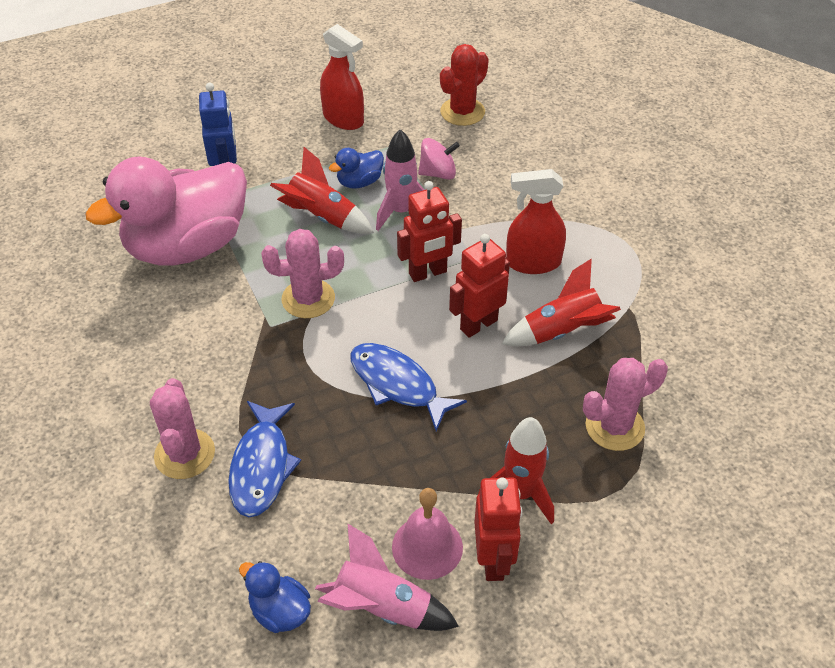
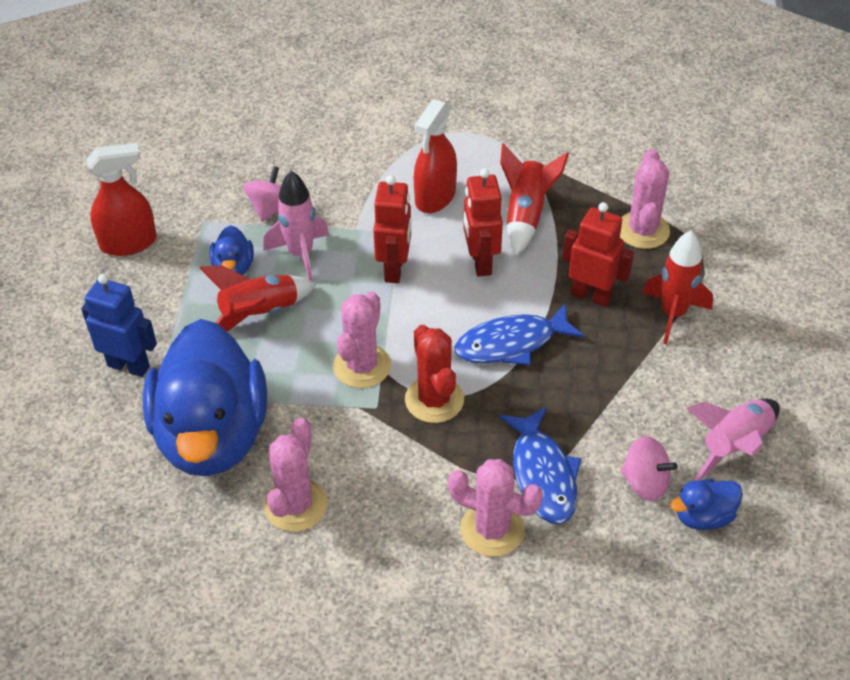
camera: 60 degrees left, 0 degrees up
pink duck [85,157,247,266] -> blue duck [143,319,267,476]
blue fish [228,401,301,517] -> blue fish turned 45 degrees clockwise [499,407,581,524]
pink bell [392,488,463,580] -> none
red cactus [440,44,489,126] -> red cactus moved to [405,325,464,423]
red robot [474,477,522,581] -> red robot moved to [562,202,634,307]
none -> pink cactus [264,418,328,532]
none -> pink spinning top [621,436,678,501]

